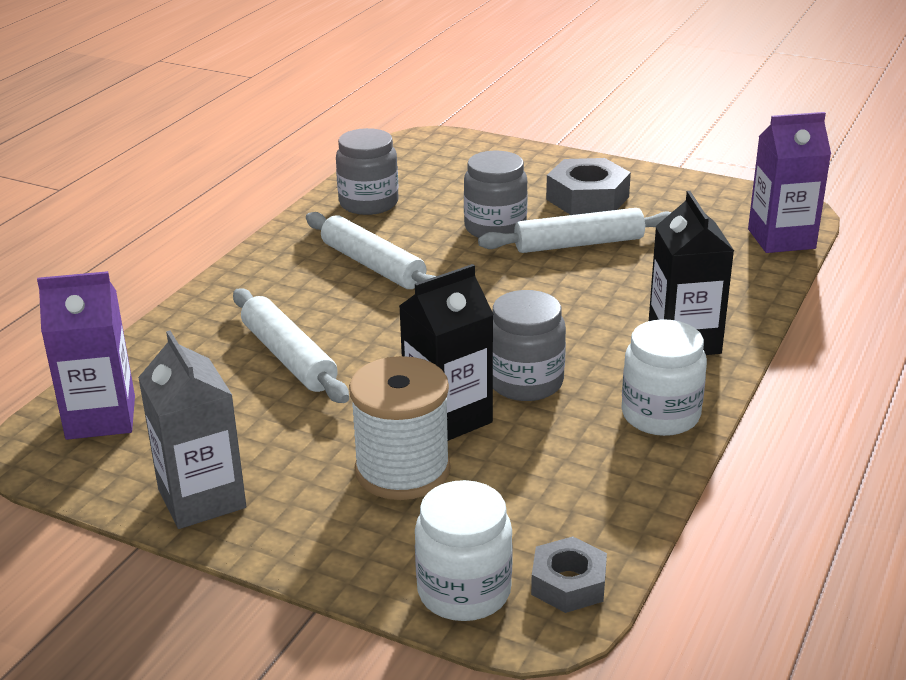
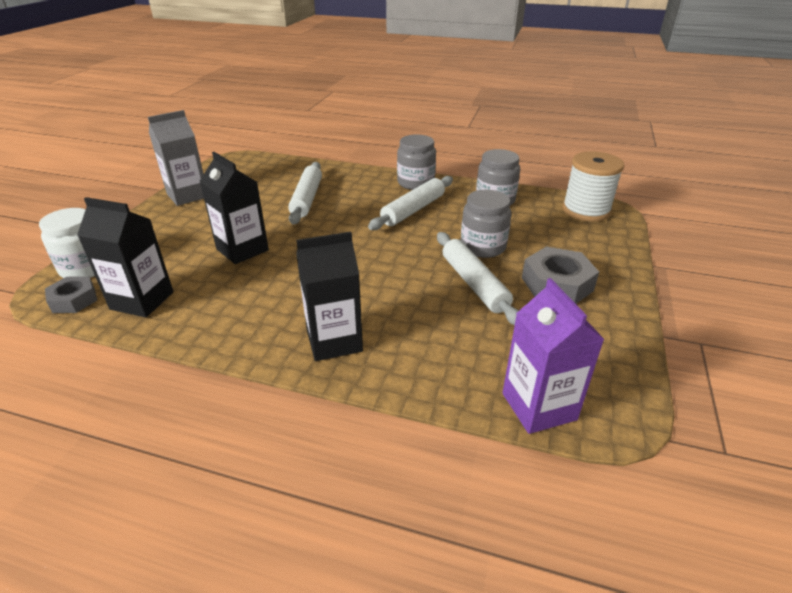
camera: 80 degrees right, 5 degrees up
purple carton [37,271,135,440] -> none
white rolling pin [233,288,349,403] -> white rolling pin turned 45 degrees counterclockwise [288,162,322,225]
white spool [349,356,450,500] -> white spool moved to [562,151,624,222]
grey jar [493,290,566,401] -> grey jar moved to [397,134,436,190]
white jar [621,319,707,436] -> none
none -> black carton [77,197,173,317]

